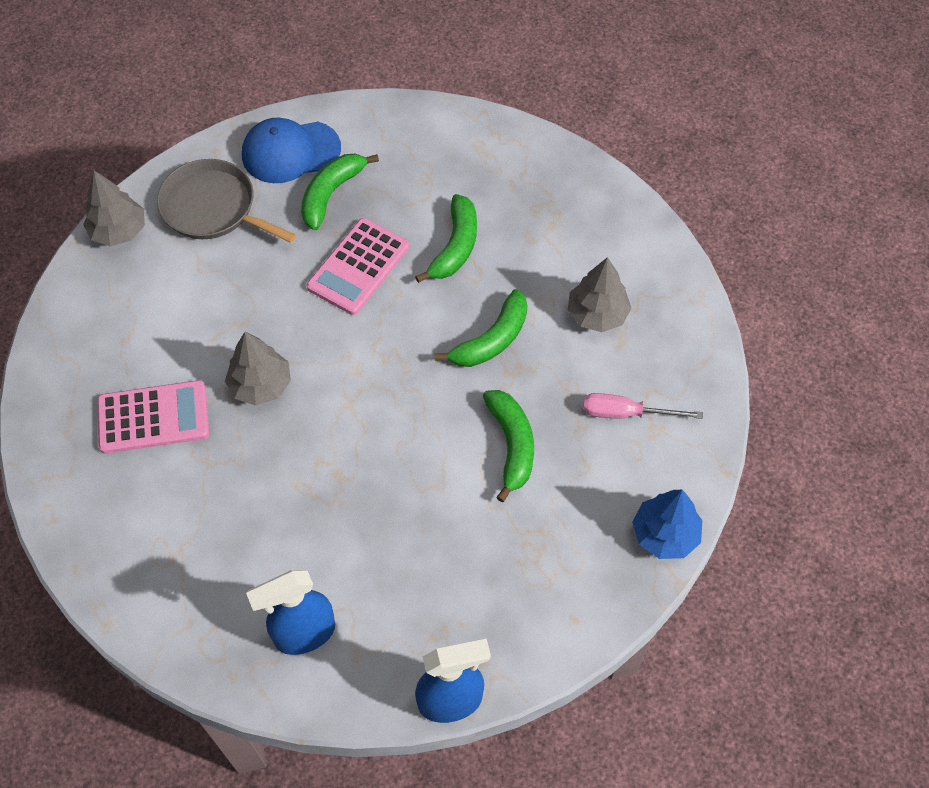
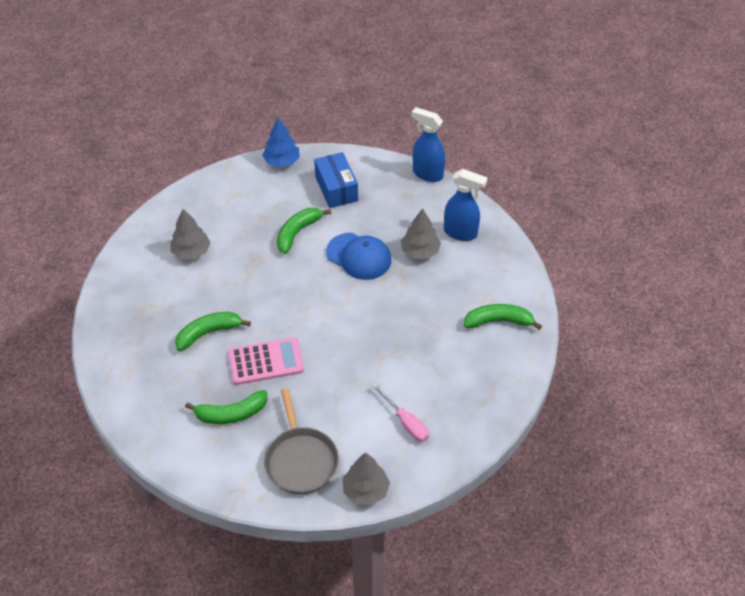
camera: 135 degrees left, 10 degrees down
pink calculator [97,380,209,454] -> none
grey tree [225,332,291,406] -> grey tree moved to [401,208,441,259]
blue cap [242,118,341,183] -> blue cap moved to [326,233,391,280]
green banana [434,289,528,367] -> green banana moved to [464,304,542,330]
pink screwdriver [583,393,703,419] -> pink screwdriver moved to [373,384,429,442]
none -> blue box [314,152,358,208]

